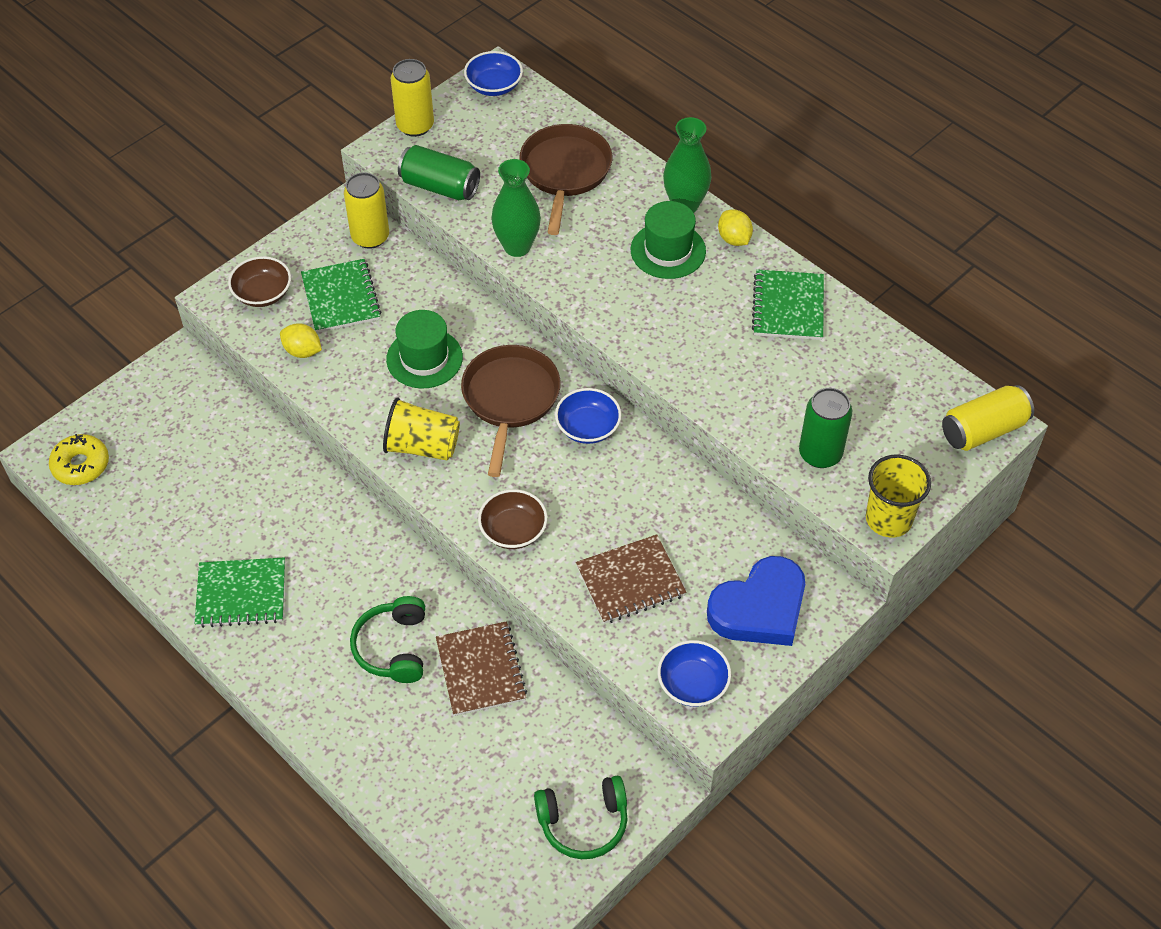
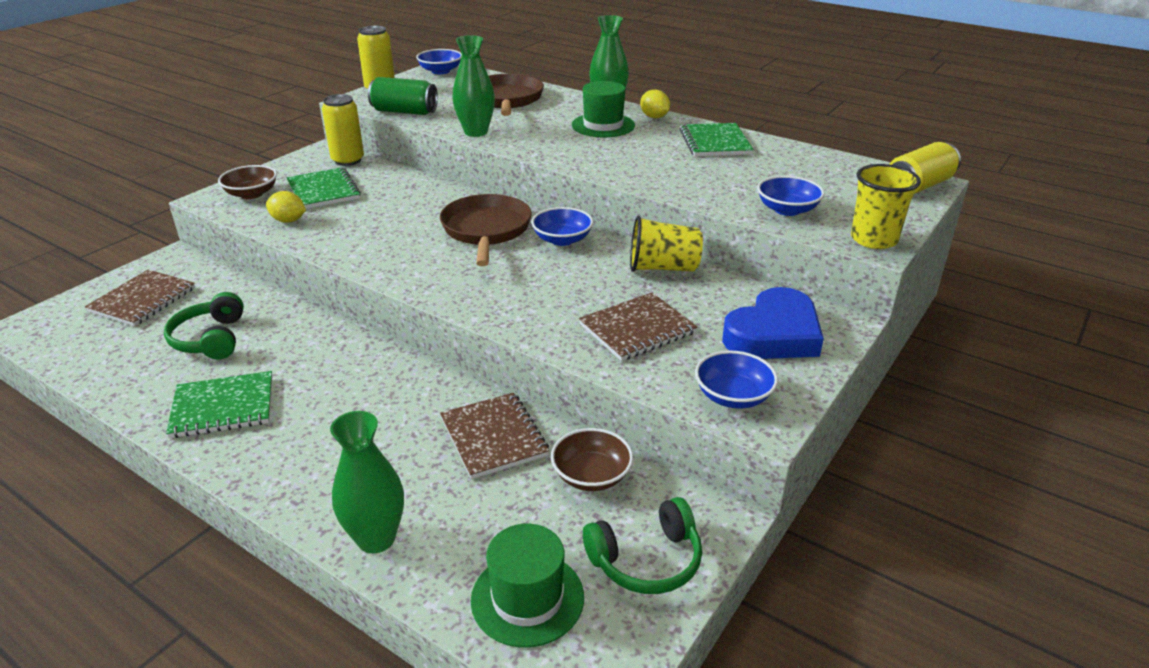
camera: 10 degrees left, 20 degrees down
yellow donut [49,434,109,485] -> none
green headphones [350,596,425,683] -> green headphones moved to [164,292,244,359]
yellow cup [383,397,460,461] -> yellow cup moved to [630,216,703,272]
green hat [386,310,463,388] -> green hat moved to [471,524,584,648]
brown bowl [478,489,548,549] -> brown bowl moved to [551,428,633,491]
green can [799,388,852,468] -> blue bowl [757,176,824,216]
none -> brown notebook [85,269,195,326]
none -> green vase [330,411,404,553]

